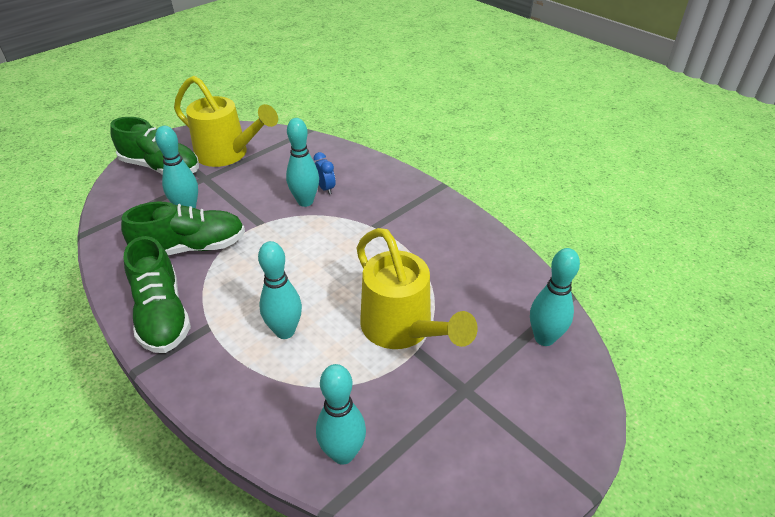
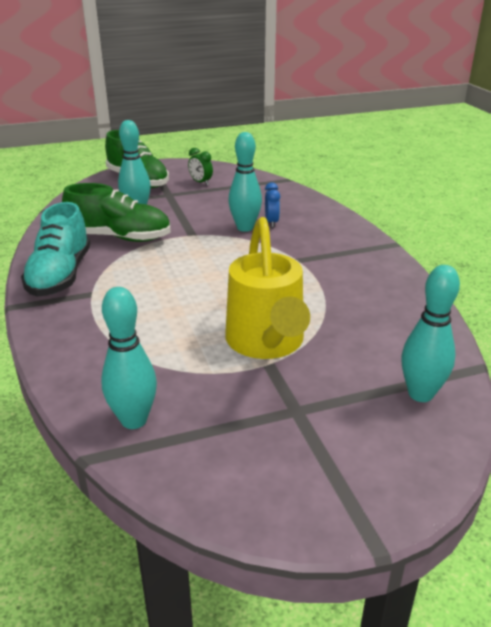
camera: 25 degrees right, 10 degrees down
green shoe [124,236,191,353] -> turquoise shoe [21,202,91,297]
yellow watering can [174,76,278,167] -> green clock [188,148,213,185]
turquoise bowling pin [258,241,302,339] -> none

